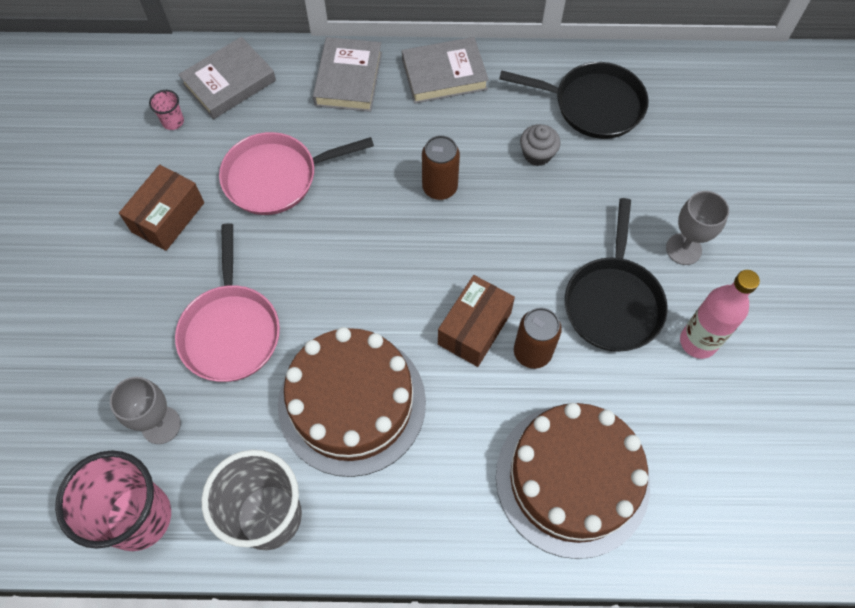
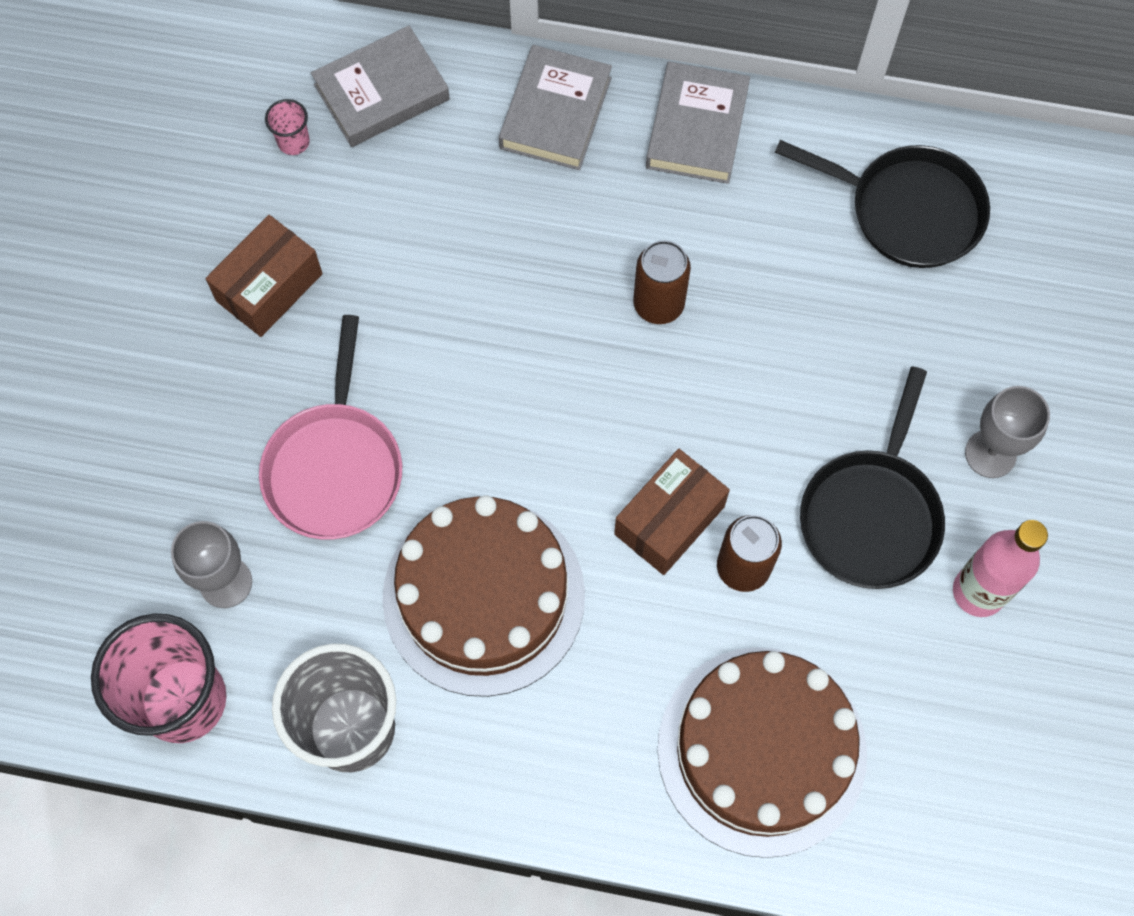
camera: 10 degrees right, 5 degrees up
pink pan [219,132,374,215] -> none
grey book [402,37,489,104] -> grey book turned 75 degrees counterclockwise [646,62,750,184]
grey cupcake [520,124,560,166] -> none

